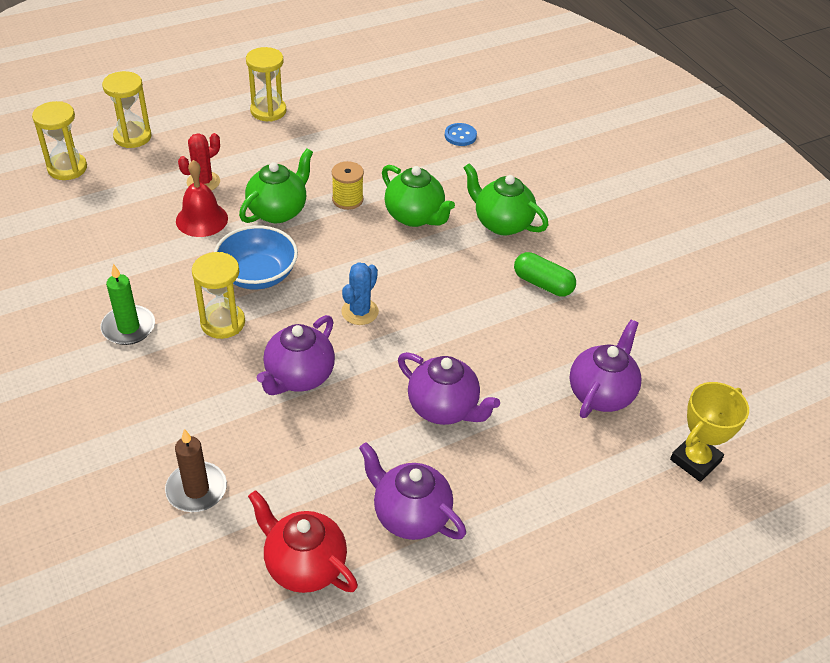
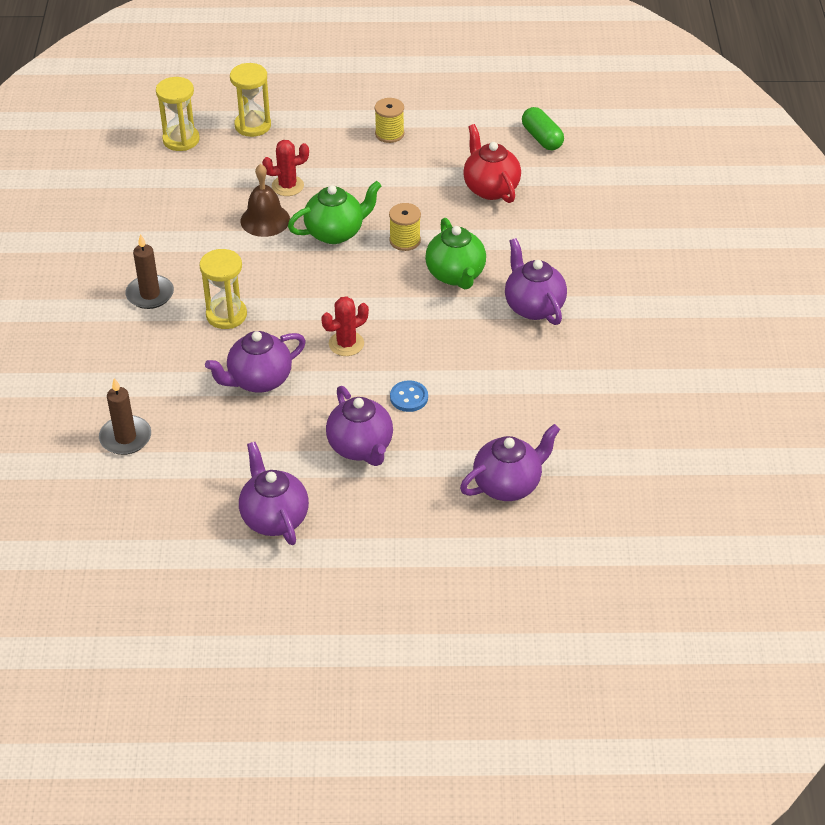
camera: 30 degrees right, 0 degrees up
green candle [101,264,155,345] -> brown candle [125,234,174,309]
red bell [176,160,228,237] -> brown bell [241,164,290,237]
blue bowl [214,225,298,290] -> none
yellow hourglass [246,47,286,122] -> yellow spool [375,98,404,143]
red teapot [248,490,358,593] -> red teapot moved to [463,124,521,203]
blue cactus [341,262,379,325] -> red cactus [321,296,369,356]
blue button [445,123,477,146] -> blue button moved to [390,380,428,412]
green teapot [463,163,548,235] -> purple teapot [505,238,567,325]
green capsule [514,252,576,297] -> green capsule moved to [522,107,564,151]
yellow trophy [670,382,749,482] -> none

